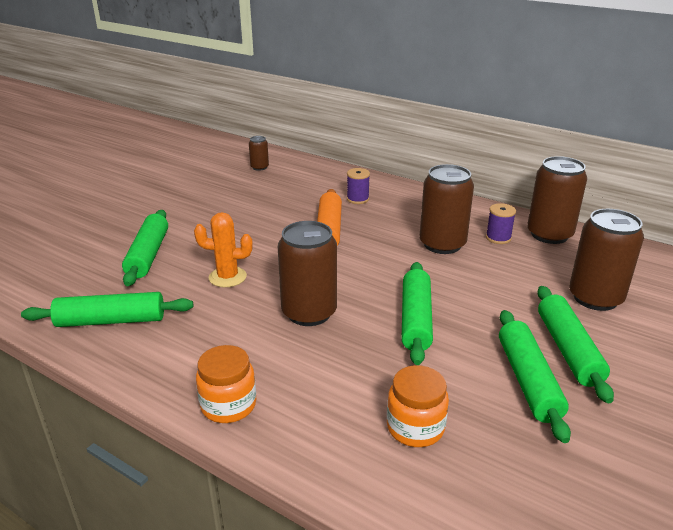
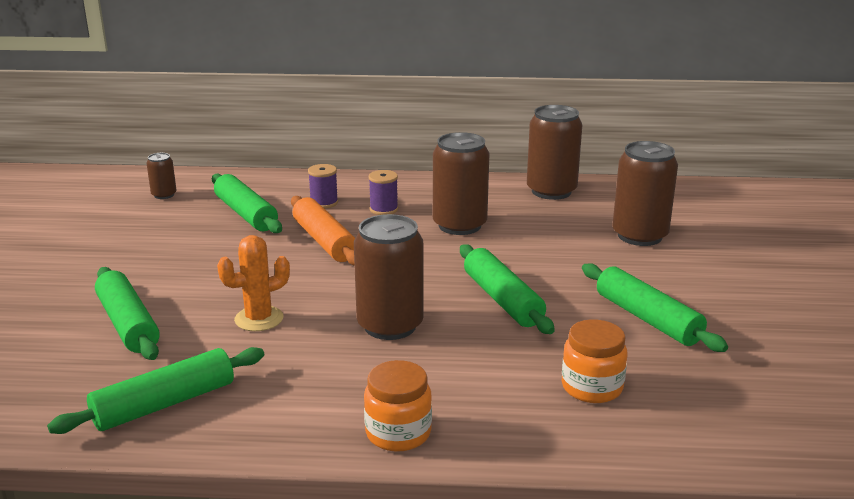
camera: 30 degrees left, 5 degrees down
purple spool [486,203,516,244] -> purple spool moved to [369,170,398,215]
green rolling pin [537,286,614,403] -> green rolling pin moved to [212,174,282,233]

